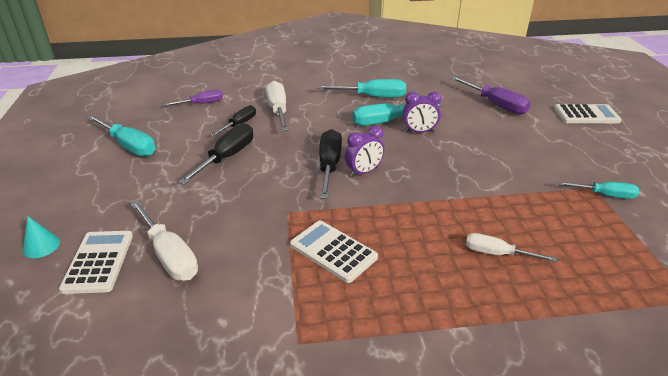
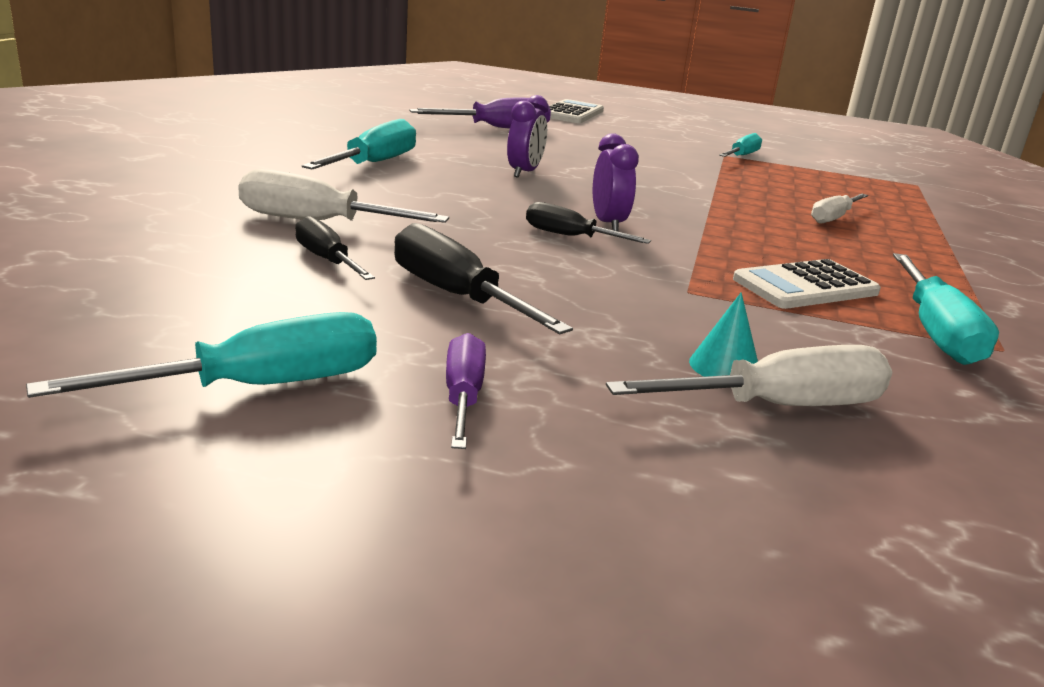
camera: 70 degrees left, 10 degrees down
turquoise cone [22,216,60,258] -> turquoise cone moved to [689,292,758,377]
white calculator [59,231,133,294] -> none
purple screwdriver [164,90,223,106] -> purple screwdriver moved to [446,333,486,449]
black screwdriver [319,129,342,199] -> black screwdriver [526,202,651,244], size x0.63
turquoise screwdriver [352,102,444,126] -> turquoise screwdriver moved to [893,253,999,365]

